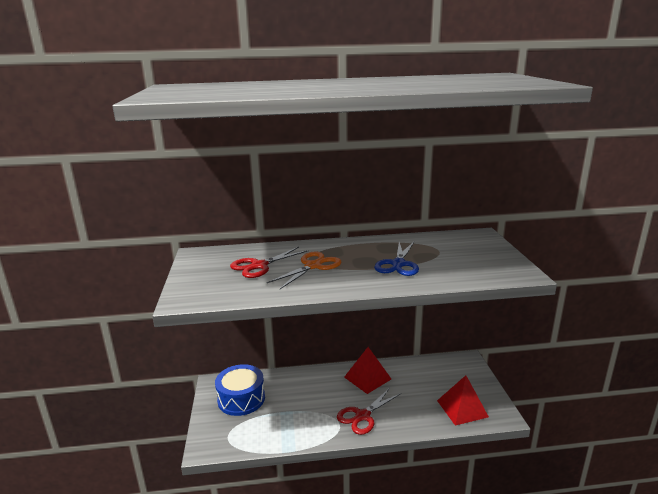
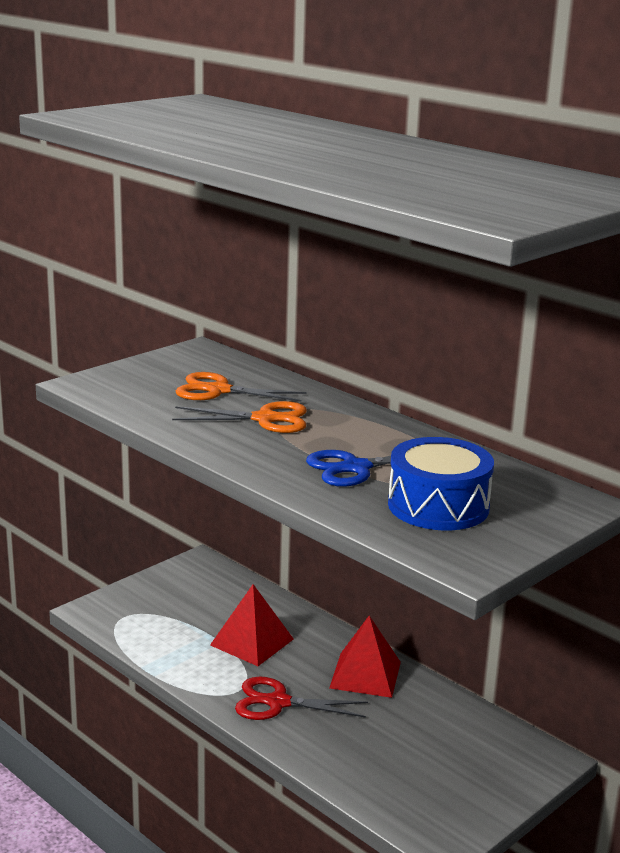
camera: 50 degrees right, 0 degrees up
blue drum [215,364,265,416] -> blue drum moved to [388,437,494,530]
red scissors [230,247,309,278] -> orange scissors [175,372,307,402]
red pyramid [437,375,489,426] -> red pyramid moved to [210,584,294,666]

